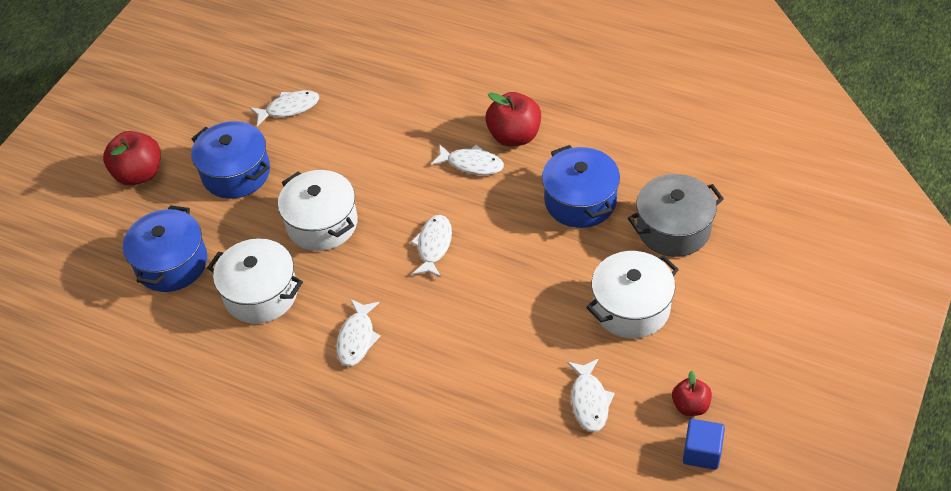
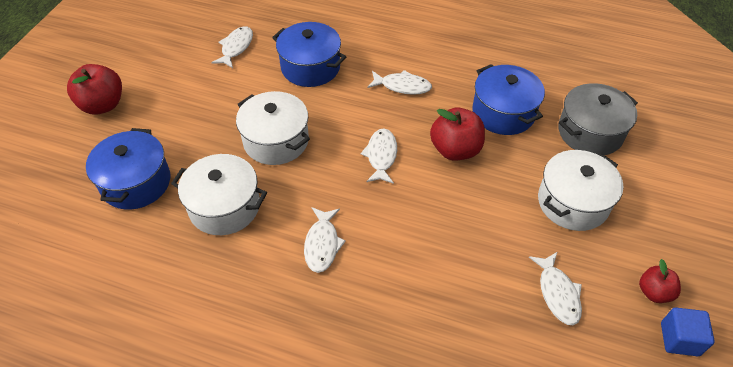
camera: 10 degrees left, 0 degrees up
blue pot [191,121,270,199] -> blue pot moved to [272,22,346,87]
white fish [250,90,319,126] -> white fish turned 45 degrees counterclockwise [211,26,253,68]
red apple [485,92,541,146] -> red apple moved to [430,108,485,161]

